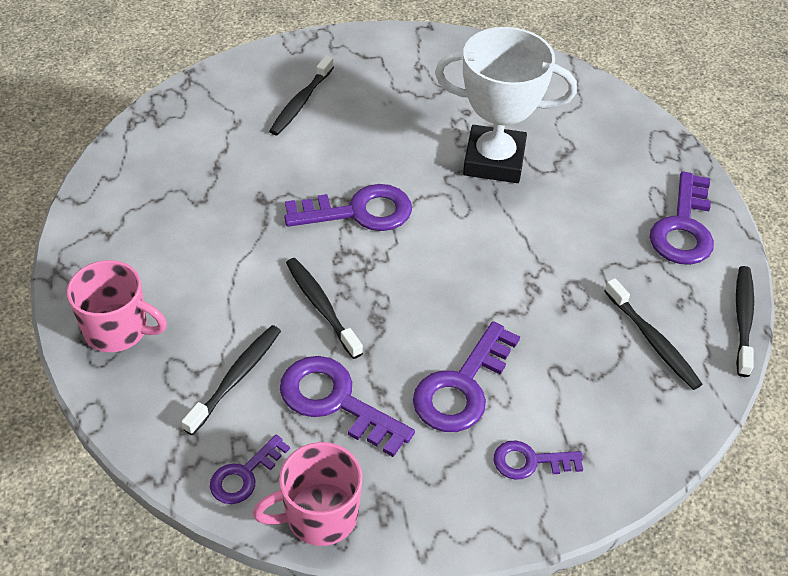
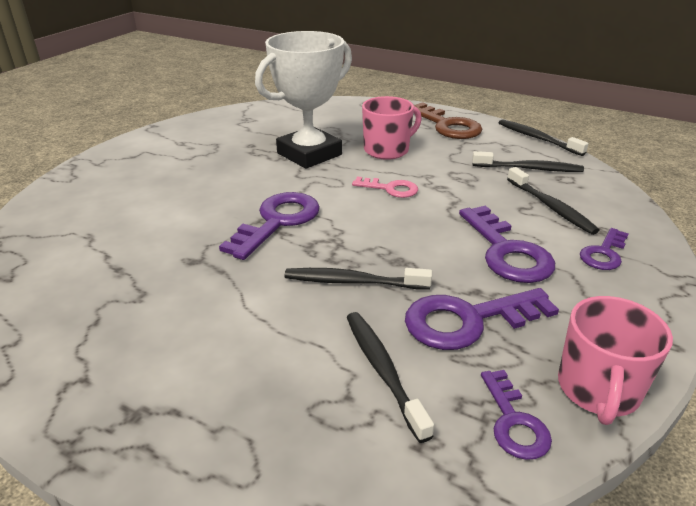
camera: 50 degrees left, 15 degrees down
pink mug [67,260,167,352] -> pink mug moved to [362,96,422,160]
black toothbrush [269,55,334,135] -> black toothbrush moved to [507,167,599,235]
purple key [650,171,714,265] -> brown key [414,102,483,139]
none -> pink key [352,176,418,198]

